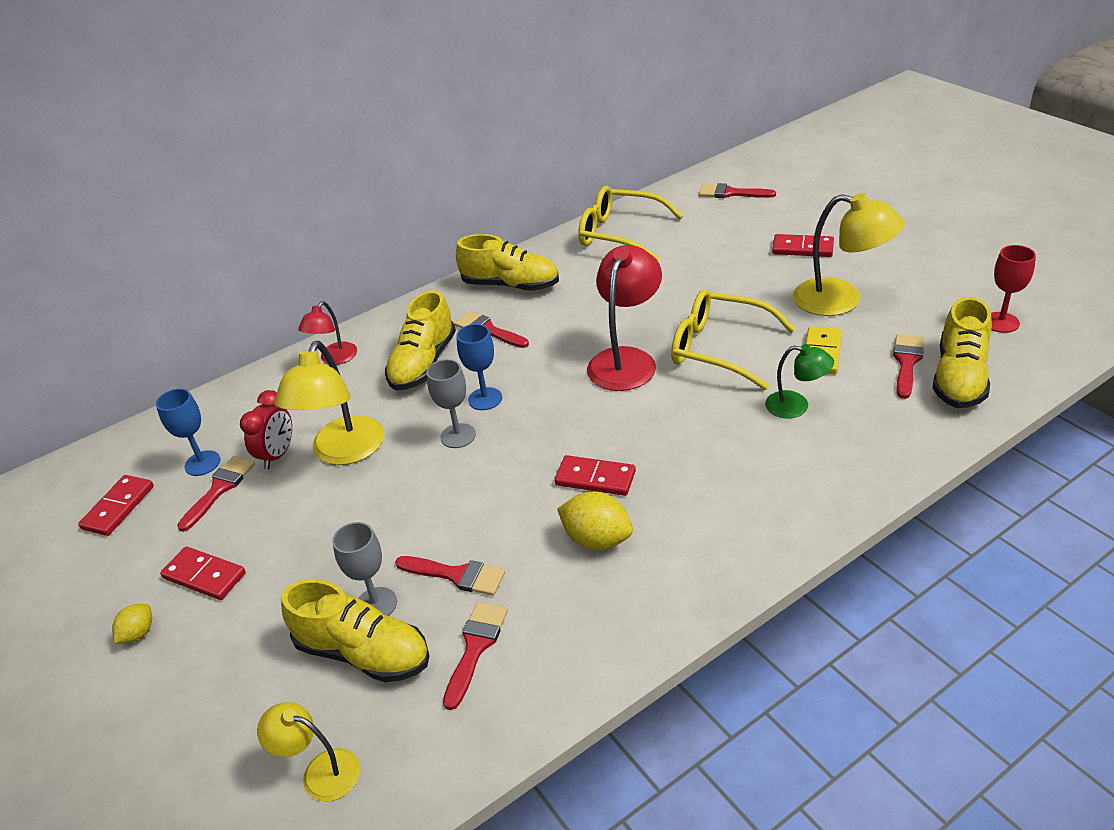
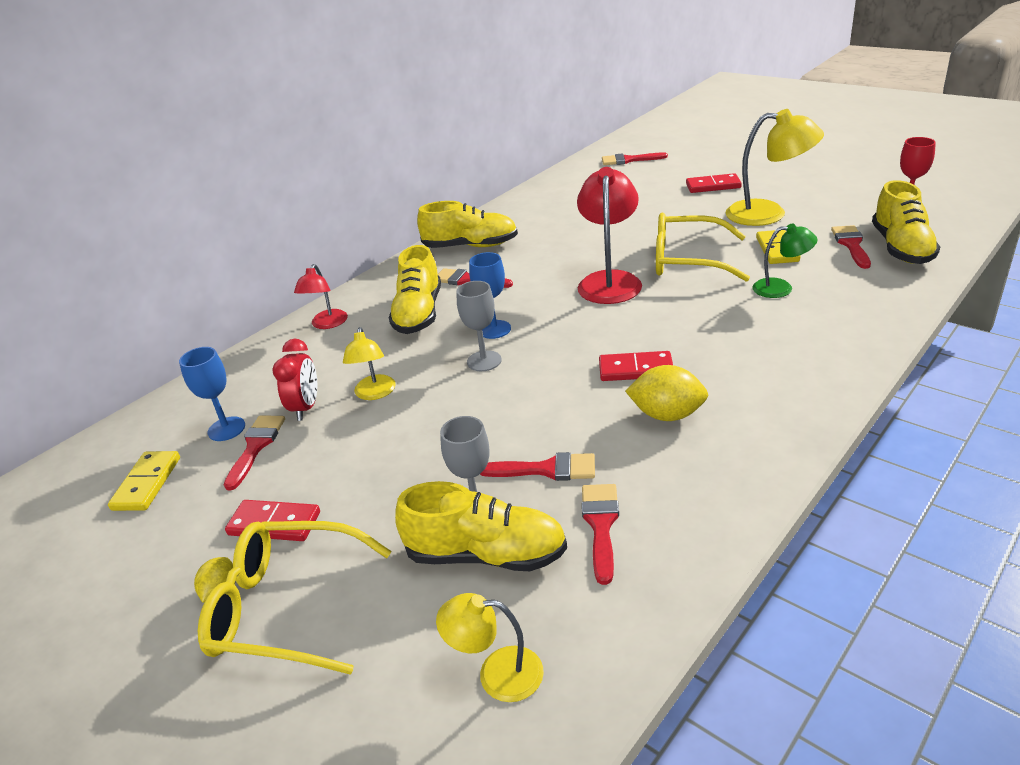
camera: 15 degrees left, 5 degrees down
red domino [78,475,154,536] -> yellow domino [108,451,180,511]
yellow lamp [274,341,384,465] -> yellow lamp [343,327,396,400], size x0.57
yellow glasses [578,186,683,261] -> yellow glasses moved to [198,521,392,675]

